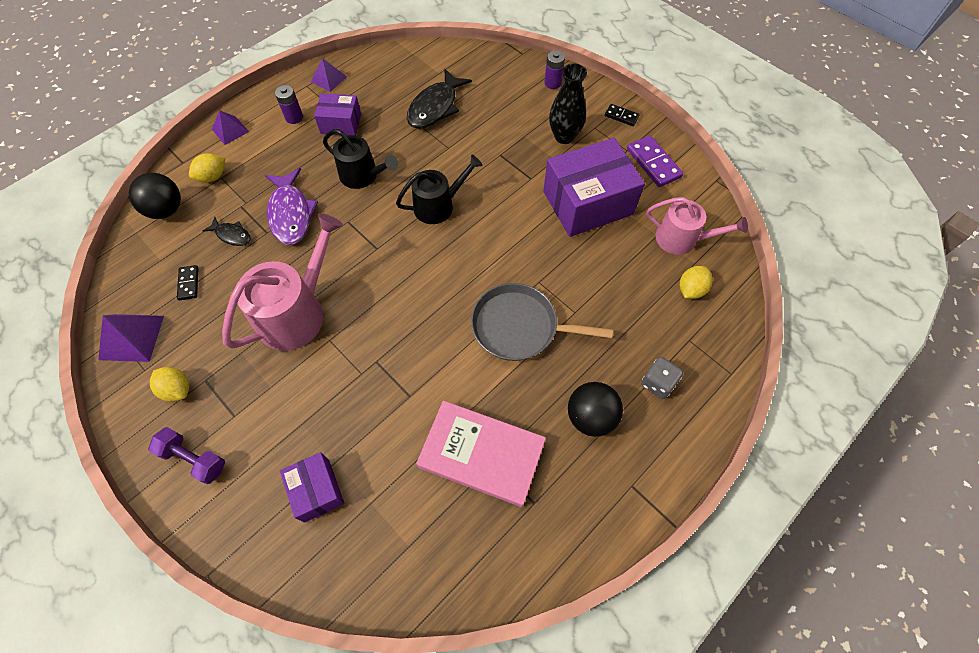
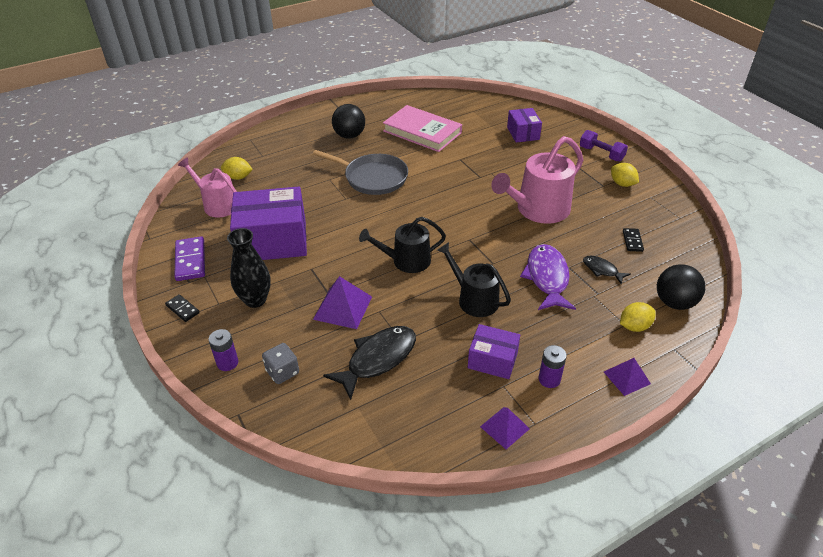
camera: 165 degrees left, 20 degrees down
purple pyramid [98,314,164,362] -> purple pyramid moved to [313,276,372,329]
grey dice [641,357,683,399] -> grey dice moved to [262,343,299,384]
yellow lemon [680,266,713,299] -> yellow lemon turned 45 degrees clockwise [221,157,253,180]

